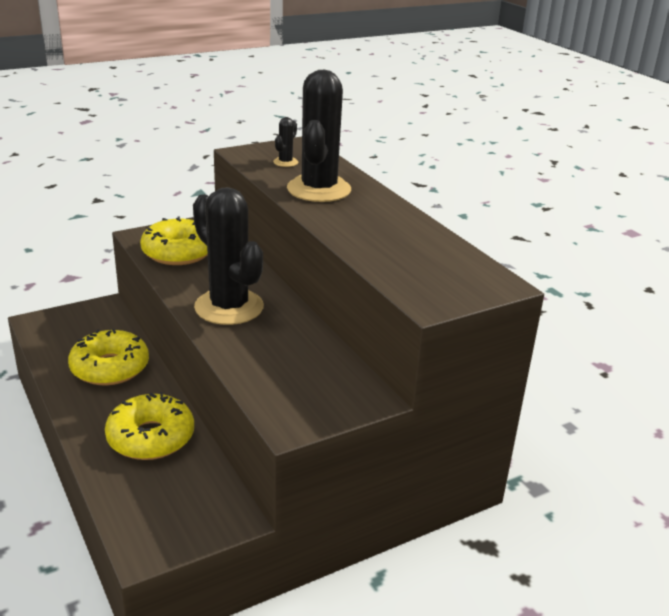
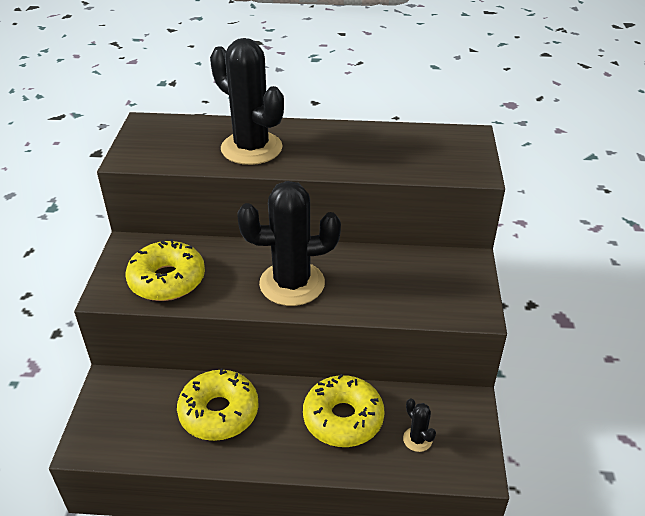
camera: 55 degrees left, 10 degrees up
black cactus [273,117,298,167] -> black cactus moved to [403,398,436,452]

